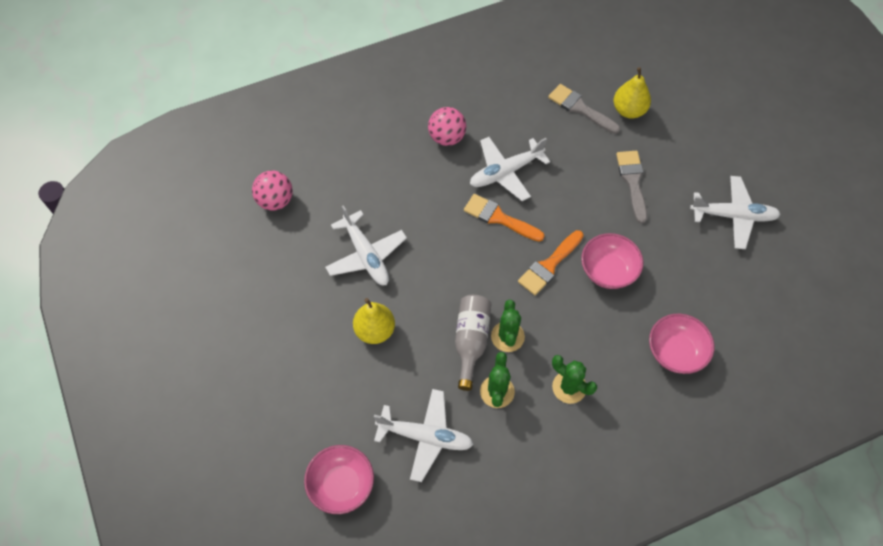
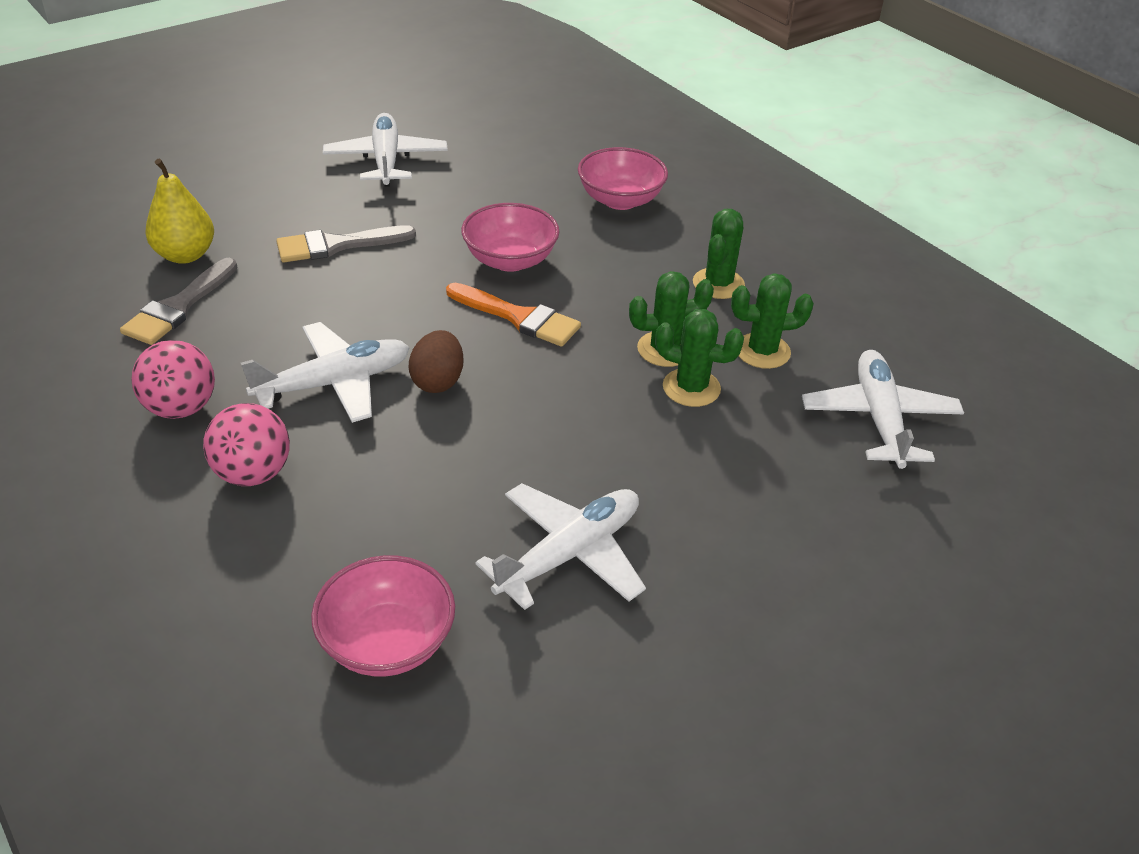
camera: 105 degrees left, 20 degrees down
pink ball [252,171,293,211] -> pink ball moved to [131,340,215,419]
pink bowl [304,445,374,514] -> pink bowl moved to [311,555,455,677]
yellow pear [353,298,395,344] -> none
grey bottle [455,295,492,391] -> green cactus [655,309,744,407]
orange brush [464,194,544,242] -> brown egg [409,330,464,393]
white plane [470,137,550,201] -> white plane turned 75 degrees counterclockwise [241,322,410,423]

